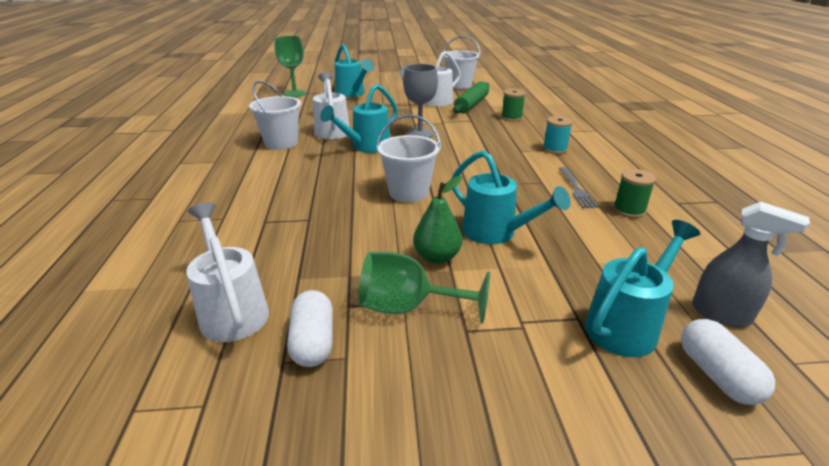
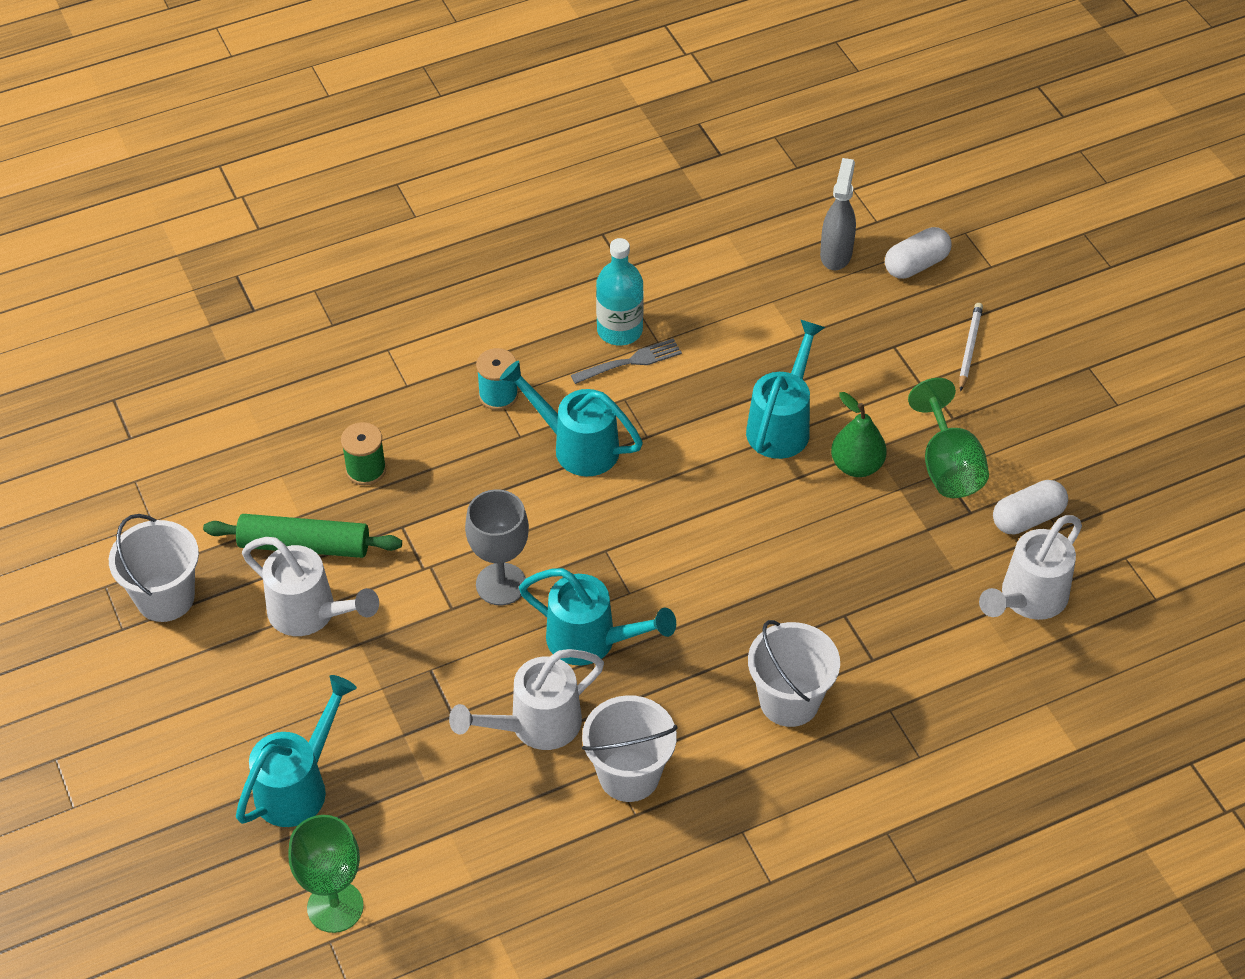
camera: 110 degrees left, 20 degrees up
white bucket [376,114,441,203] -> white bucket moved to [748,620,840,727]
turquoise watering can [585,220,701,357] -> turquoise watering can moved to [500,360,643,476]
green spool [613,169,656,218] -> none
none -> turquoise bottle [596,238,644,345]
none -> white pencil [959,303,983,391]

